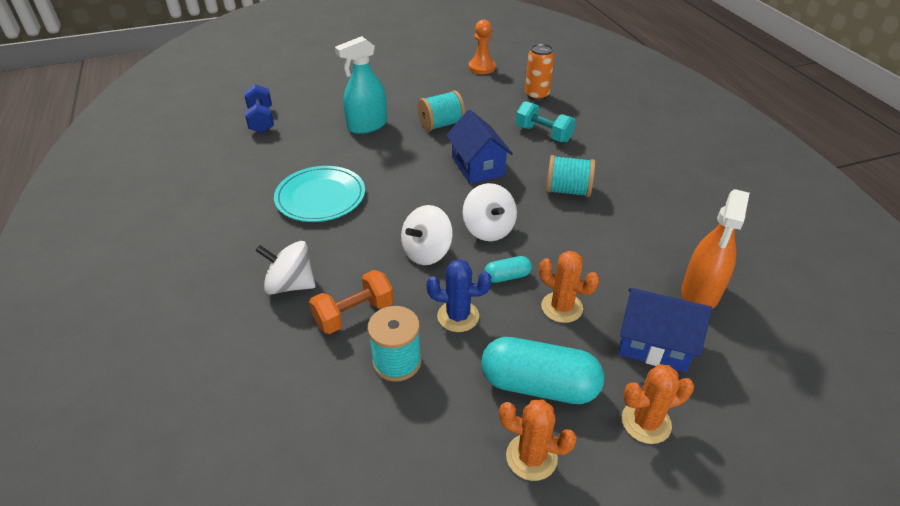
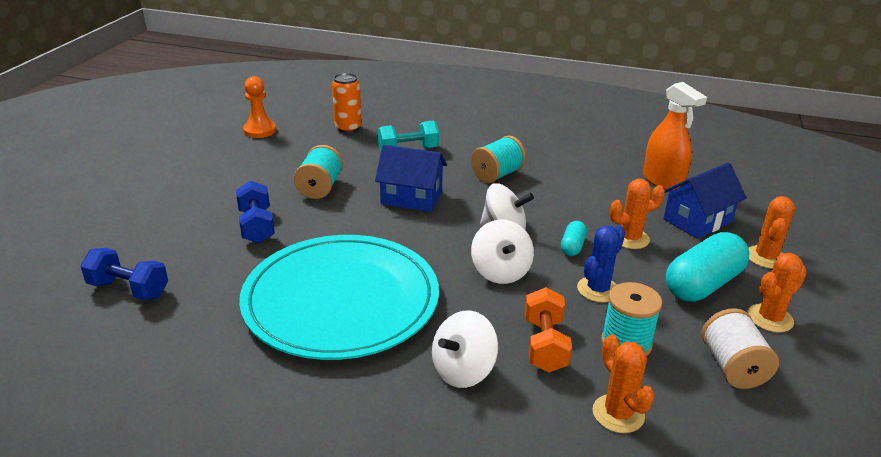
camera: 55 degrees left, 10 degrees down
turquoise plate [274,166,365,222] -> turquoise plate [239,235,439,360], size x1.72
turquoise spray bottle [335,36,387,134] -> blue dumbbell [236,181,275,243]
none -> orange cactus [592,334,654,433]
none -> white spool [702,308,779,389]

